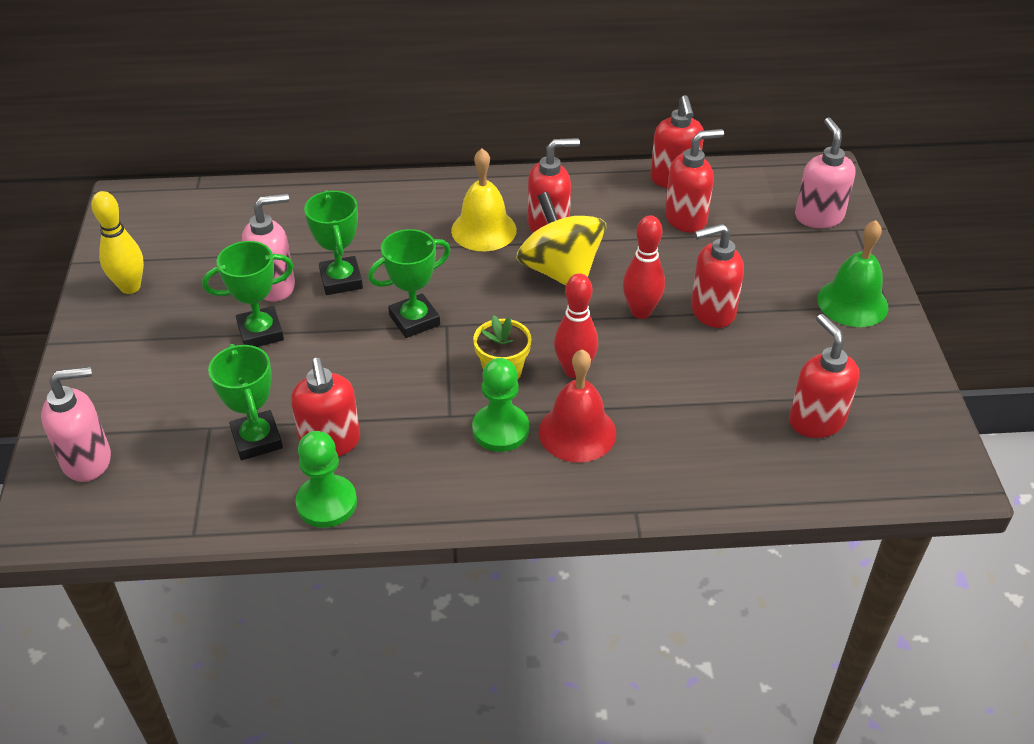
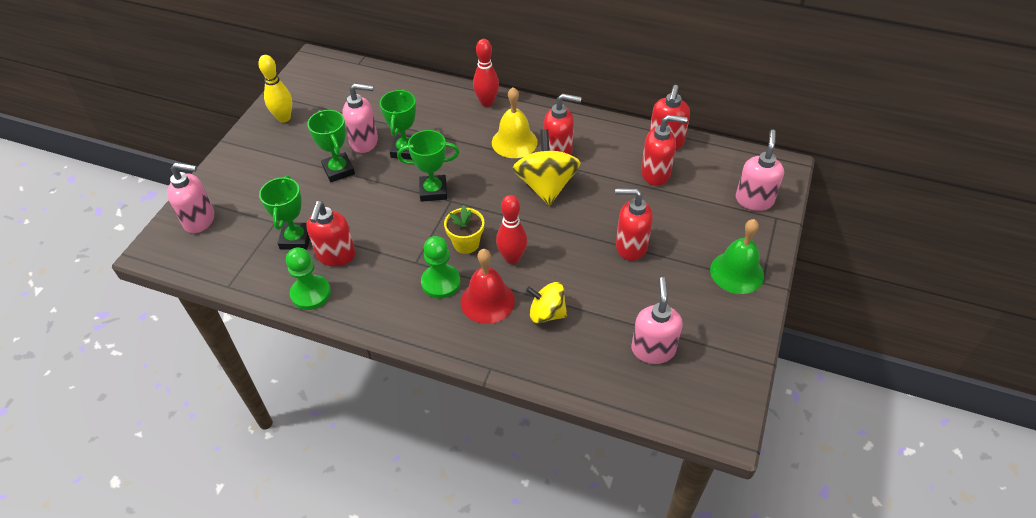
camera: 25 degrees right, 5 degrees up
green trophy [202,241,294,347] -> green trophy turned 60 degrees clockwise [307,110,355,182]
red bowling pin [623,215,665,319] -> red bowling pin moved to [473,39,499,107]
red soap dispenser [789,314,859,438] -> pink soap dispenser [631,277,683,364]
none -> yellow spinning top [526,282,567,323]

